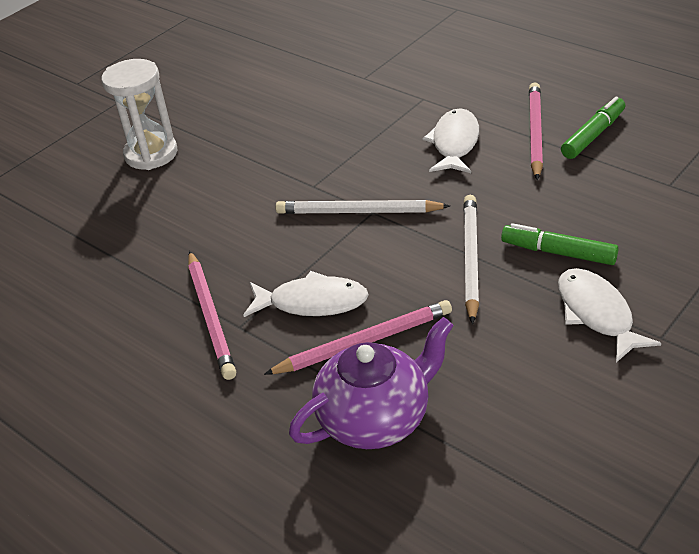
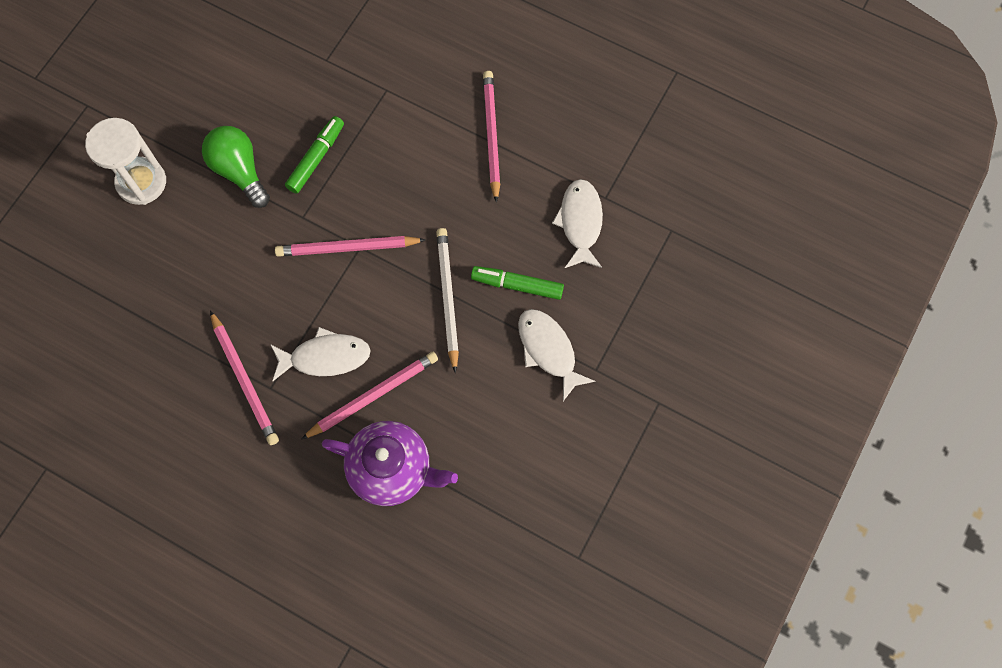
camera: 15 degrees left, 30 degrees up
white pencil [276,200,450,214] -> pink pencil [275,236,425,257]
purple teapot [289,317,454,449] -> purple teapot turned 60 degrees clockwise [322,421,458,506]
white fish [423,108,479,173] -> white fish moved to [552,179,603,268]
green marker [561,96,625,159] -> green marker moved to [285,116,344,194]
none -> green light bulb [202,126,270,208]

